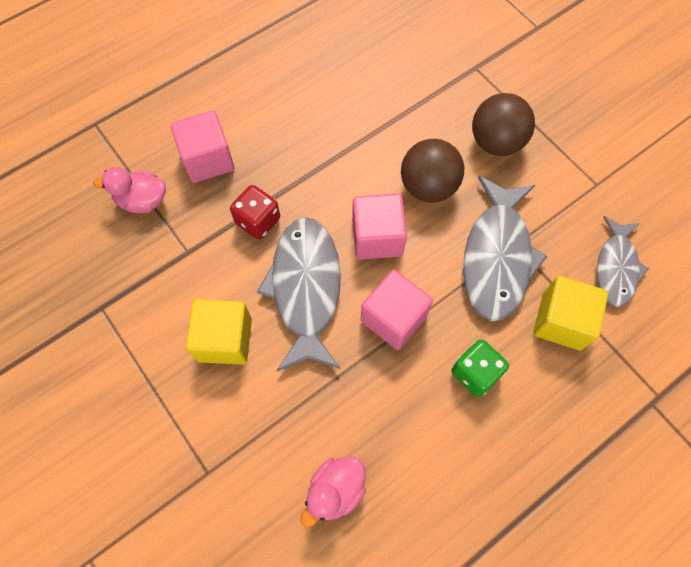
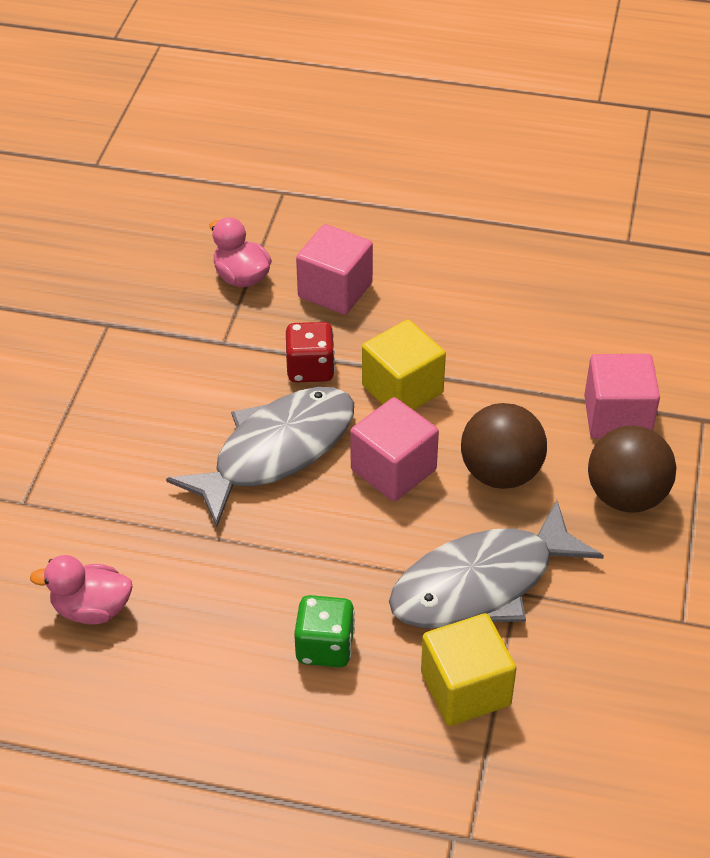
camera: 50 degrees right, 20 degrees down
yellow cube [186,299,252,365] -> yellow cube moved to [362,320,446,410]
pink cube [361,270,433,350] -> pink cube moved to [584,354,660,439]
grey fish [597,216,649,307] -> none

